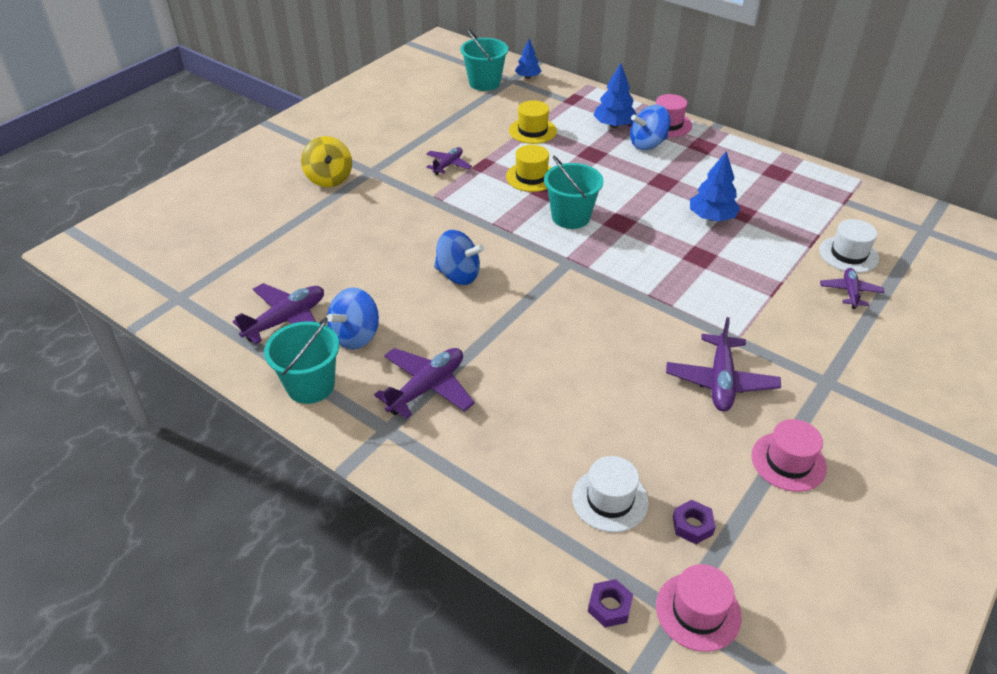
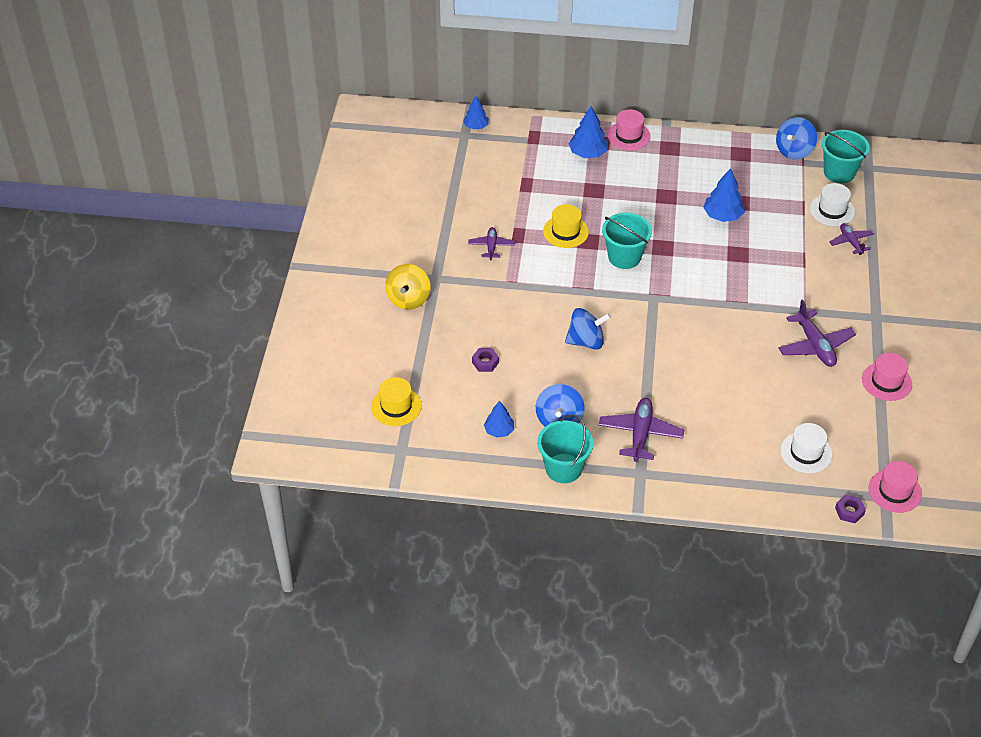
camera: 30 degrees left, 5 degrees up
purple plane [233,283,324,344] -> blue tree [484,401,514,438]
yellow spinning top [301,136,352,187] -> yellow spinning top turned 60 degrees clockwise [386,264,431,309]
turquoise bucket [460,28,508,91] -> turquoise bucket moved to [822,130,870,183]
yellow hat [509,100,557,144] -> yellow hat moved to [371,377,422,426]
blue spinning top [630,105,670,150] -> blue spinning top moved to [776,117,817,160]
purple nut [673,500,716,544] -> purple nut moved to [472,348,499,372]

